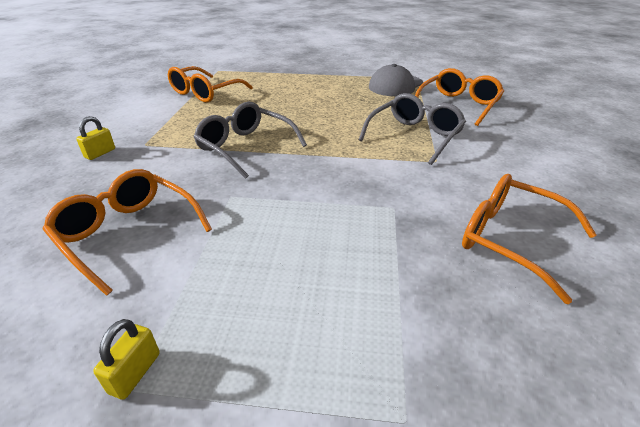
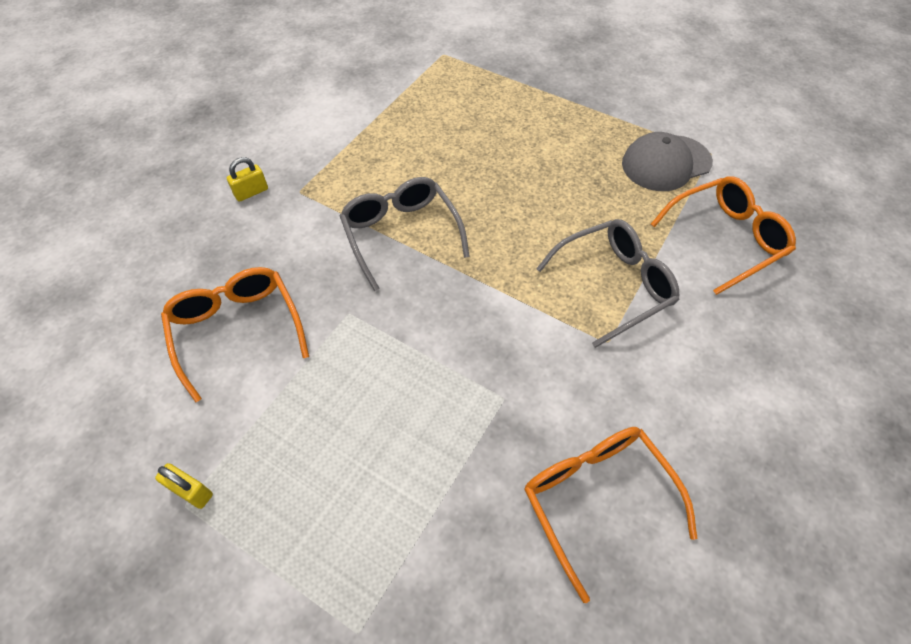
camera: 25 degrees right, 20 degrees up
yellow padlock [93,319,160,400] -> yellow padlock turned 75 degrees clockwise [155,463,213,509]
orange glasses [168,66,253,103] -> none

